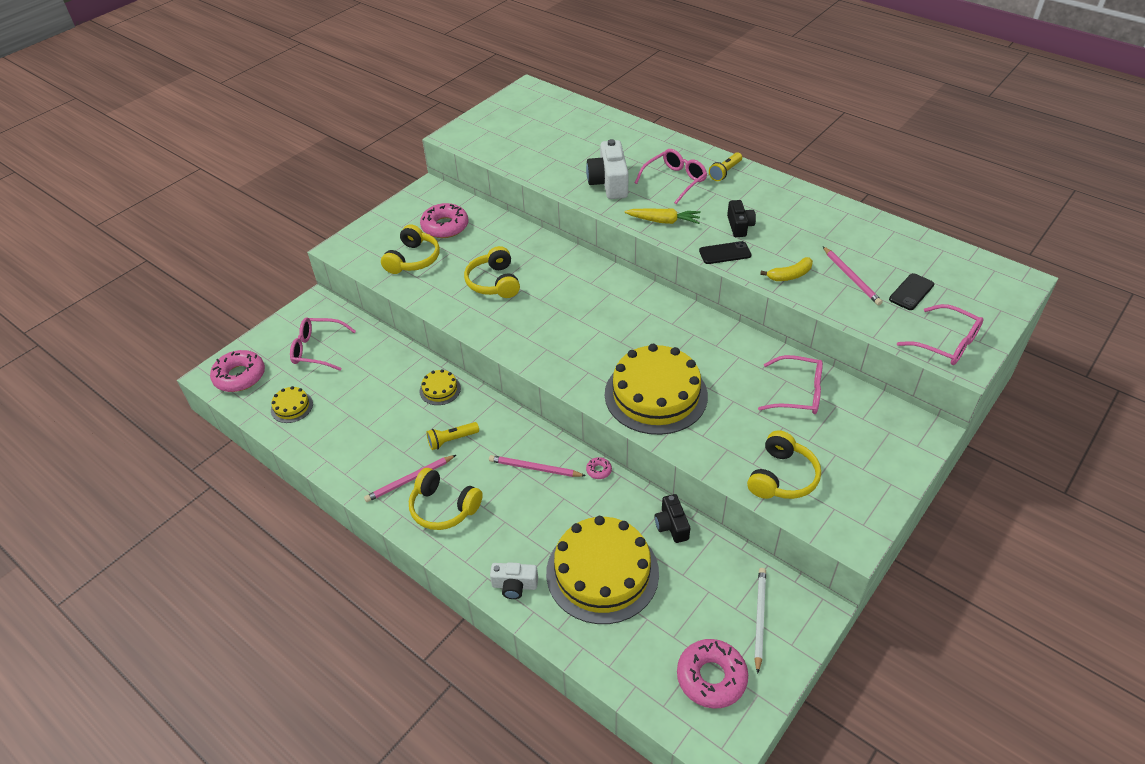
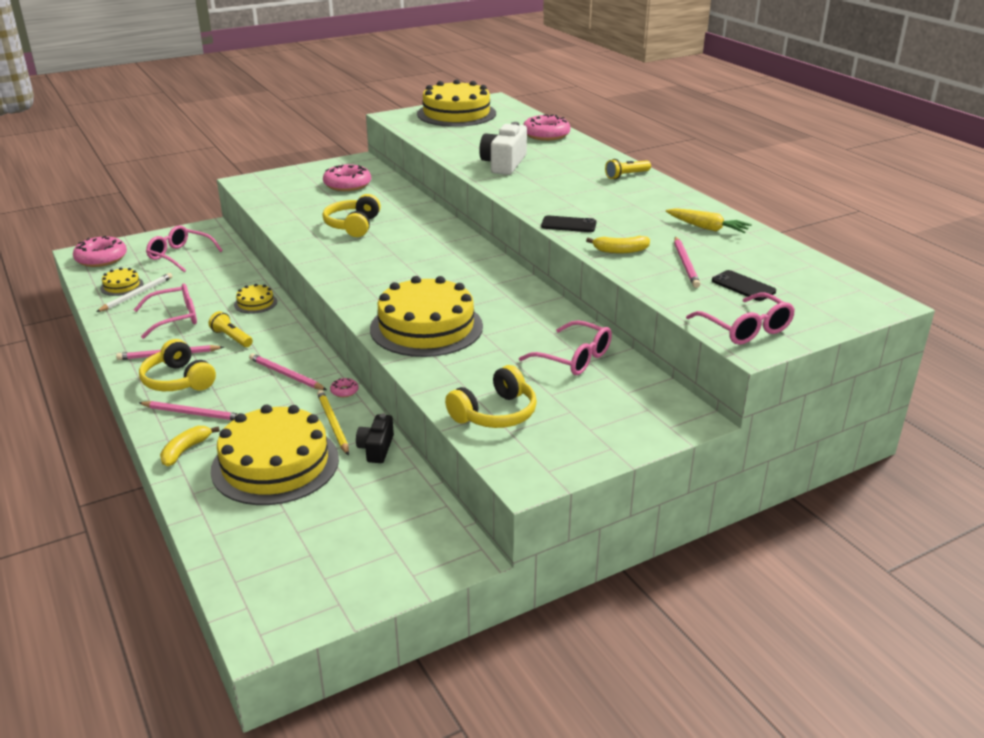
camera: 20 degrees right, 15 degrees down
yellow headphones [381,224,440,274] -> none
yellow flashlight [426,422,479,450] -> yellow flashlight turned 45 degrees clockwise [209,311,253,347]
white camera [490,562,538,599] -> yellow banana [160,426,220,466]
yellow carrot [624,209,701,224] -> yellow carrot moved to [666,208,752,233]
pink glasses [635,149,707,204] -> pink glasses moved to [134,283,197,339]
pink donut [677,639,748,709] -> pink donut moved to [523,114,570,141]
black camera [727,200,756,237] -> none
white pencil [754,568,766,674] -> white pencil moved to [96,273,173,312]
black phone [889,273,934,310] -> black phone turned 75 degrees clockwise [712,270,776,301]
none -> pink pencil [139,401,238,421]
none -> yellow pencil [317,390,349,456]
none -> yellow cake [417,79,496,127]

